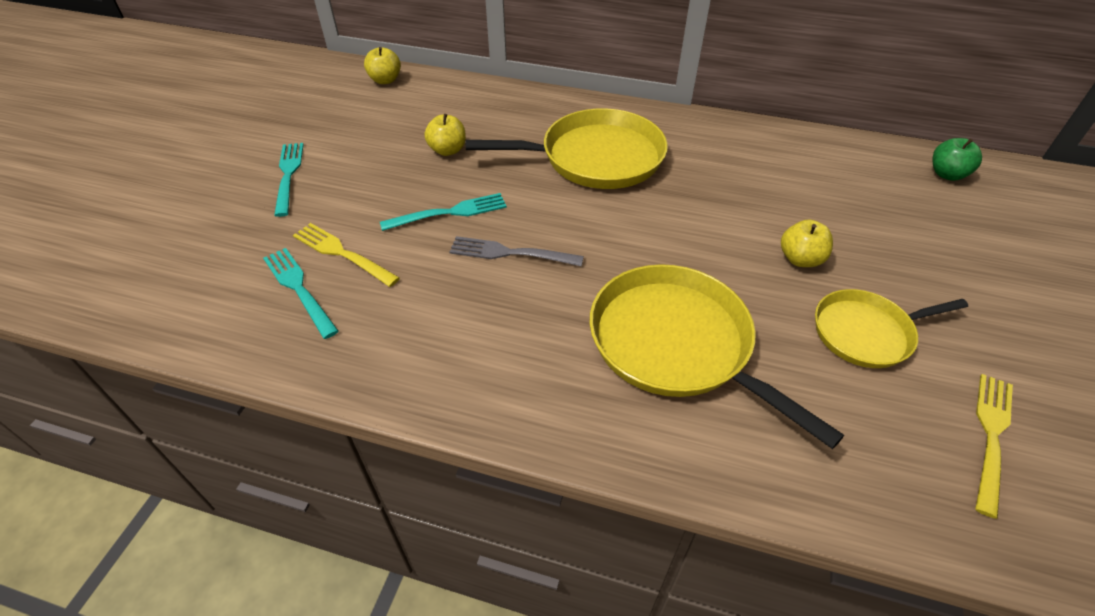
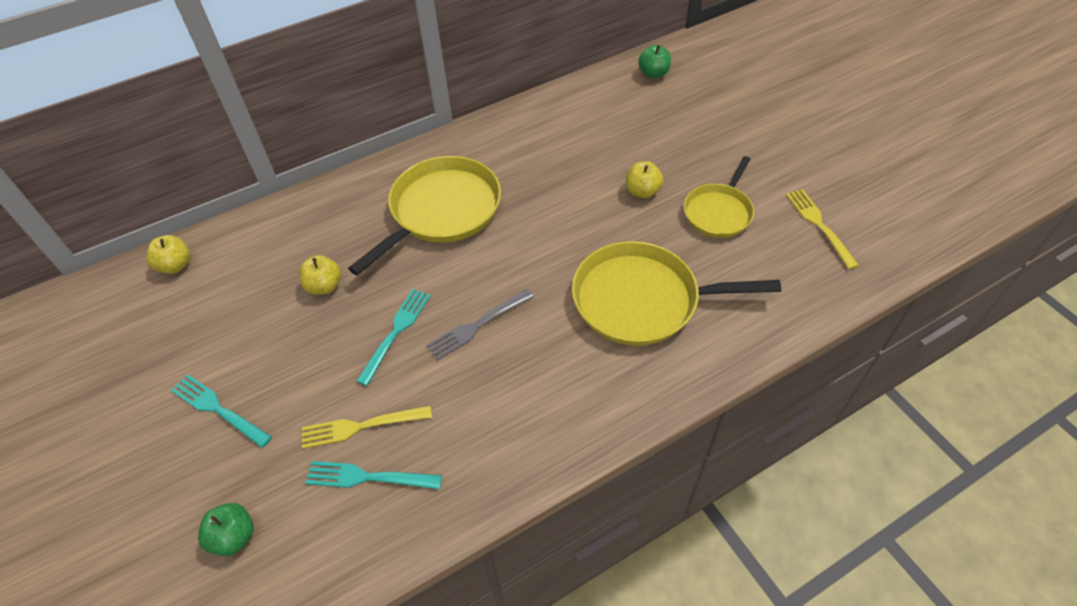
camera: 45 degrees left, 5 degrees up
none -> green apple [198,503,254,557]

